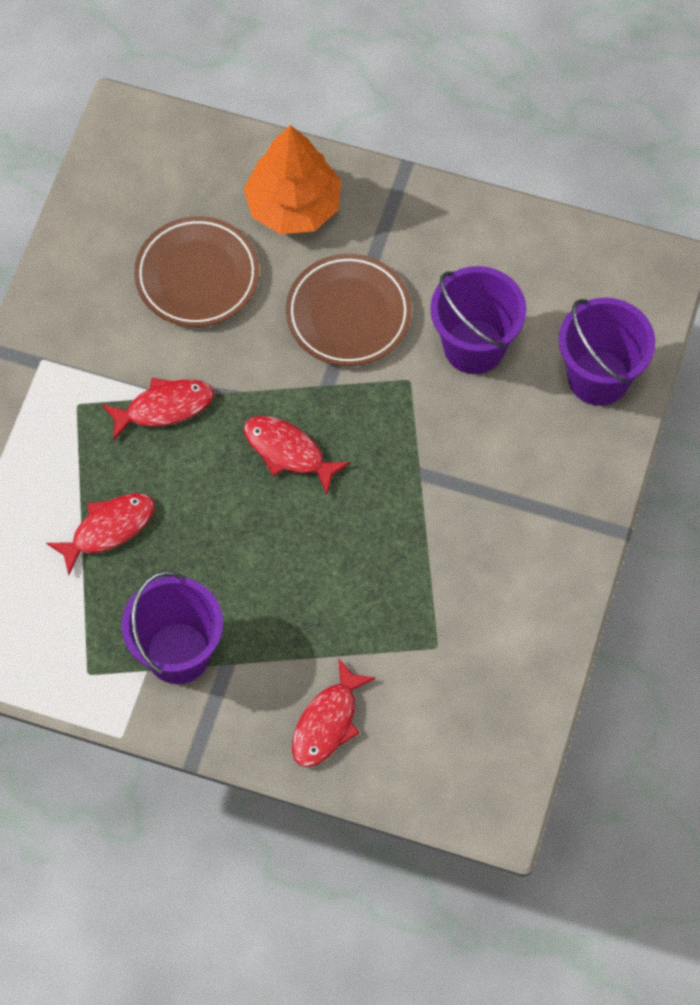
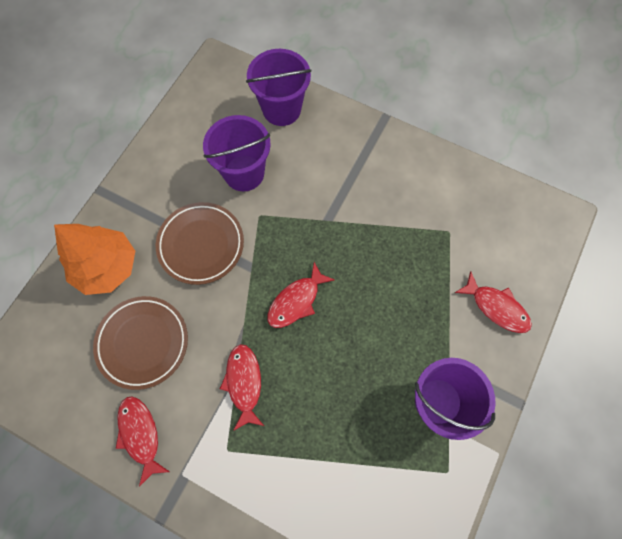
camera: 80 degrees left, 5 degrees up
red fish [46,493,155,575] -> red fish moved to [116,396,170,487]

